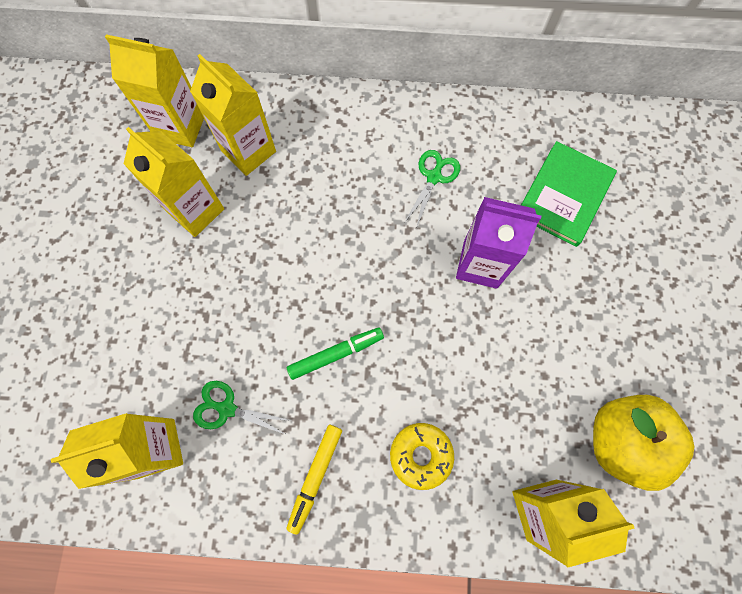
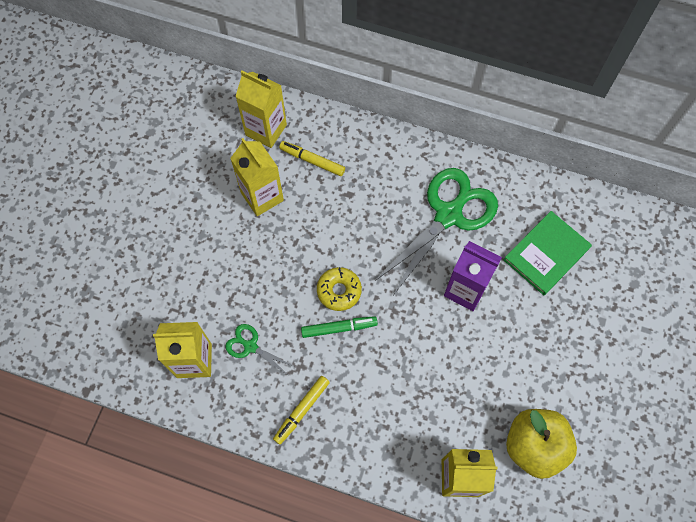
camera: 15 degrees right, 5 degrees down
yellow carton [190,54,276,176] -> yellow marker [279,141,345,176]
yellow donut [390,423,454,490] -> yellow donut moved to [317,267,362,311]
green scissors [404,150,460,228] -> green scissors [375,168,498,294], size x2.18

